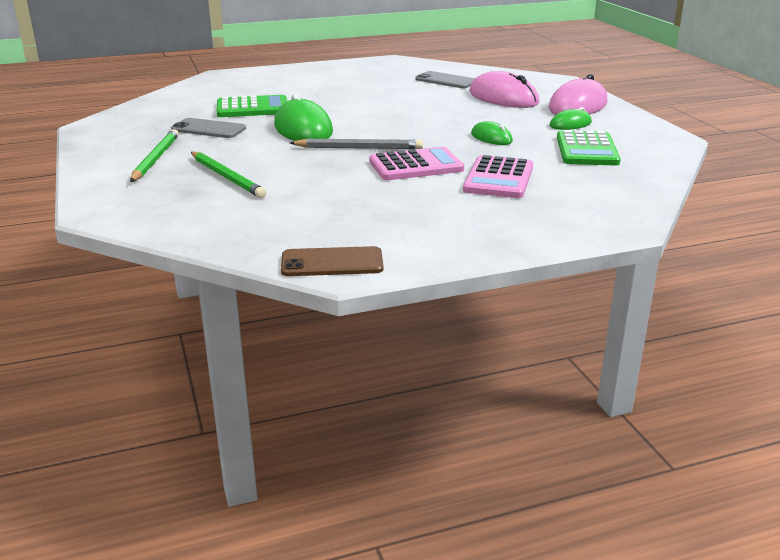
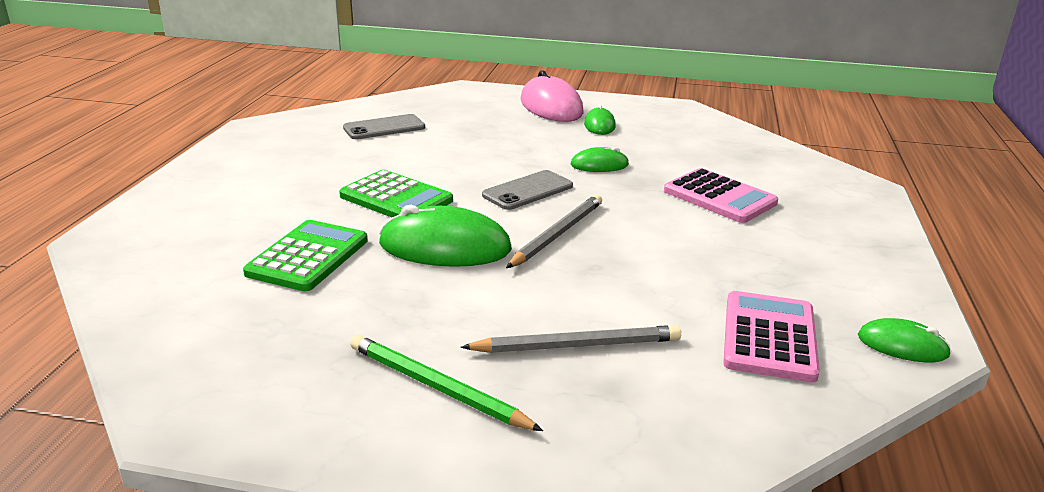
camera: 60 degrees left, 0 degrees up
grey phone [171,118,246,138] -> grey phone moved to [482,170,573,210]
green pencil [191,151,267,198] -> grey pencil [461,325,681,353]
brown phone [281,246,384,276] -> green mouse [858,318,951,362]
pink calculator [369,147,464,180] -> pink calculator moved to [723,291,820,382]
pink mouse [469,71,539,108] -> none
green calculator [557,130,621,166] -> green calculator moved to [339,170,453,217]

